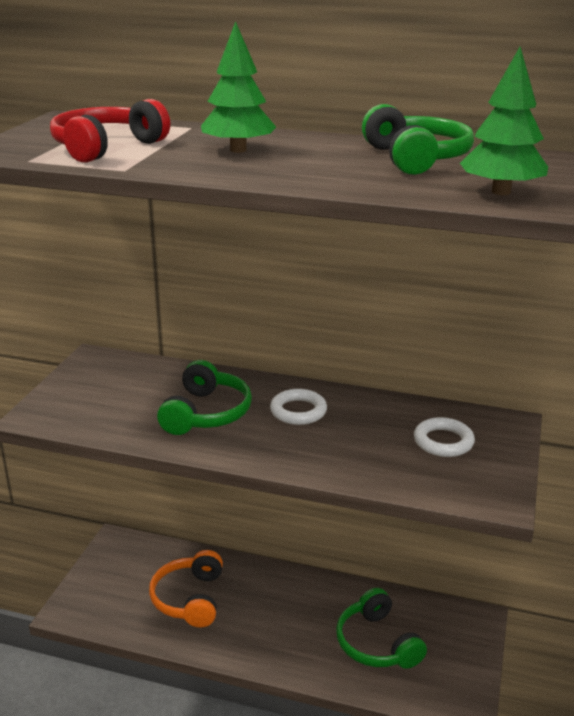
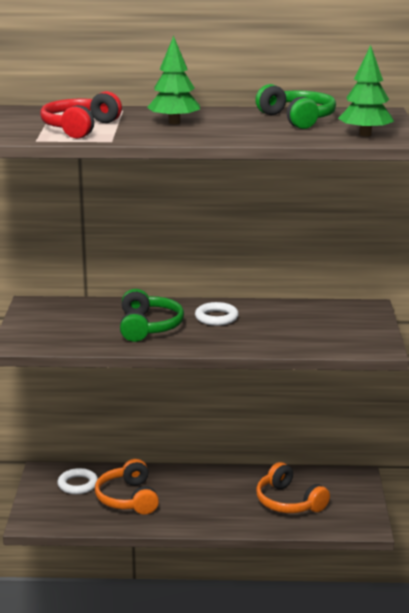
camera: 15 degrees left, 5 degrees down
green headphones [336,588,427,669] -> orange headphones [256,462,330,513]
white ring [414,417,475,457] -> white ring moved to [57,468,98,494]

